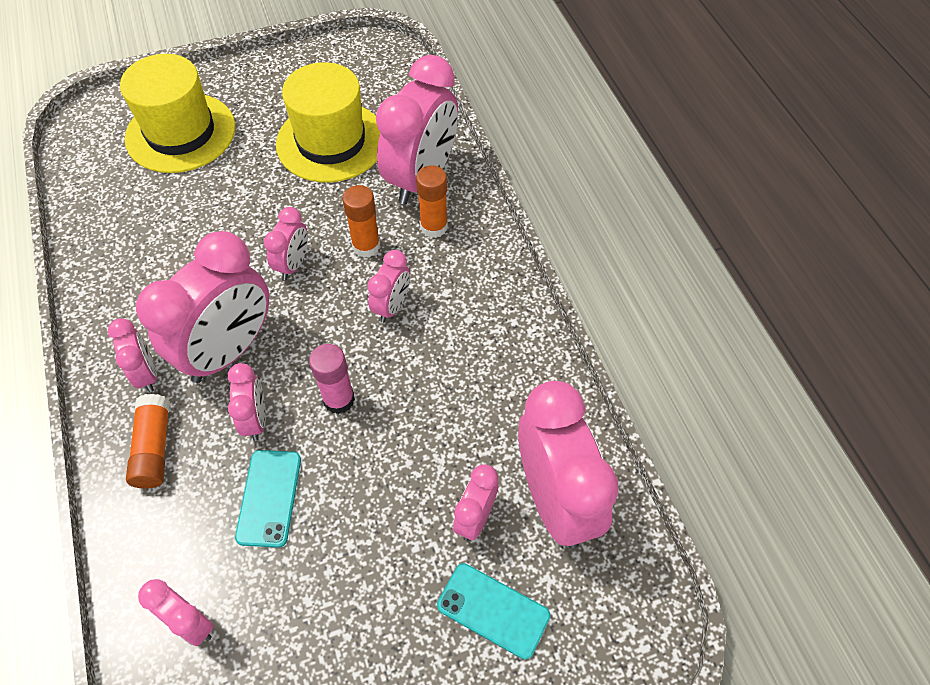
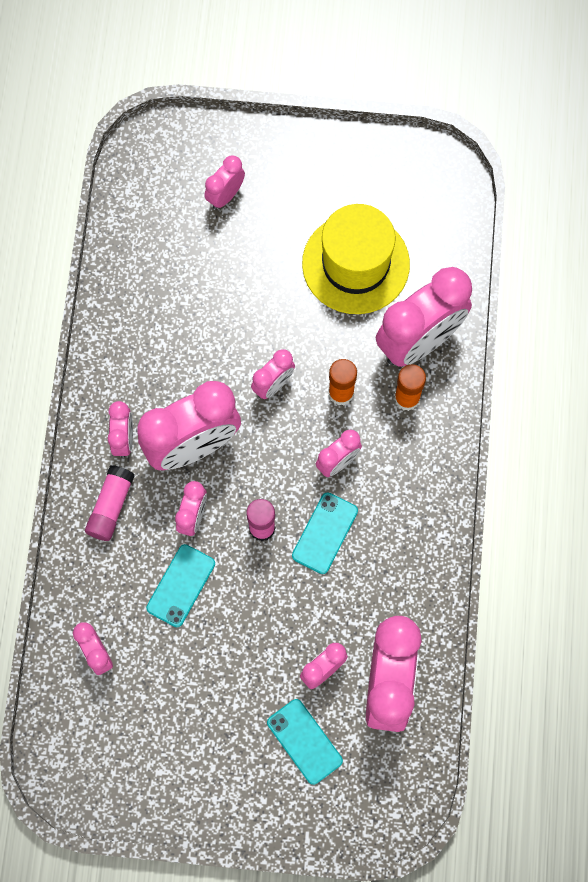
camera: 25 degrees right, 15 degrees up
yellow hat [120,54,235,173] -> pink clock [204,155,245,209]
orange glue stick [126,394,170,489] -> pink glue stick [85,465,135,541]
none -> turquoise phone [292,492,358,574]

